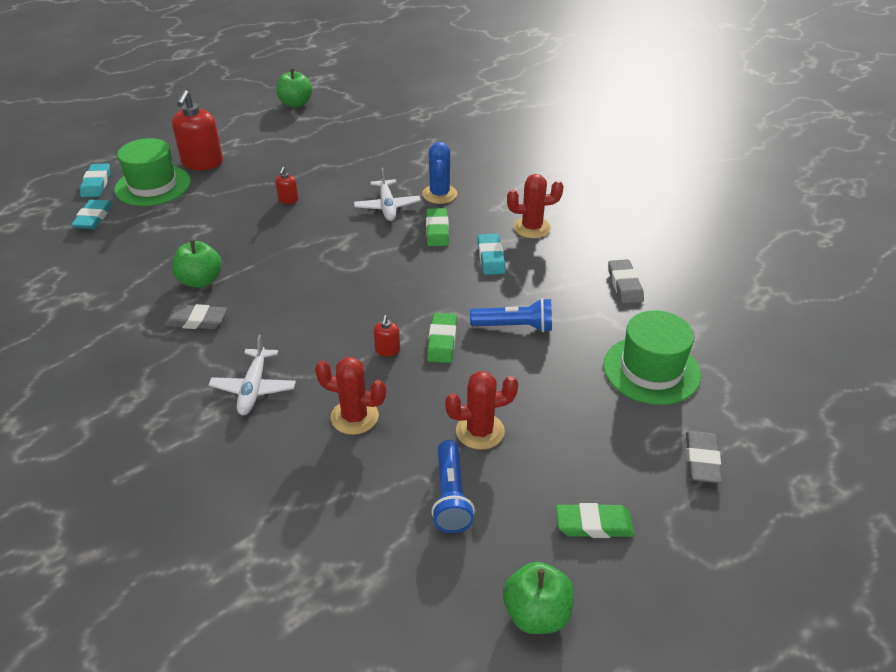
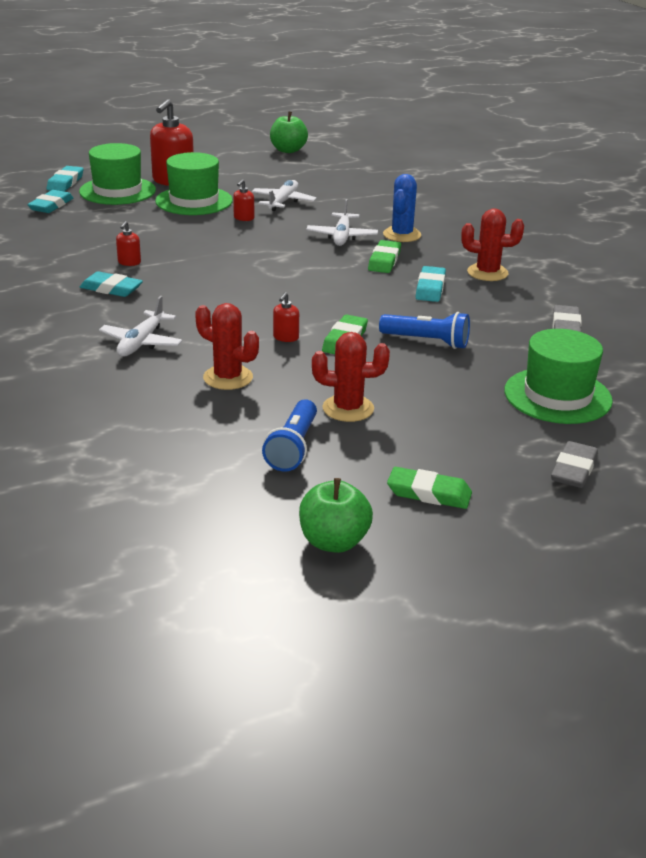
camera: 15 degrees right, 10 degrees down
grey eraser [164,304,227,329] -> turquoise eraser [80,271,143,297]
green apple [172,240,222,288] -> red soap dispenser [116,221,141,266]
none -> green hat [155,152,233,215]
none -> white plane [251,180,317,211]

